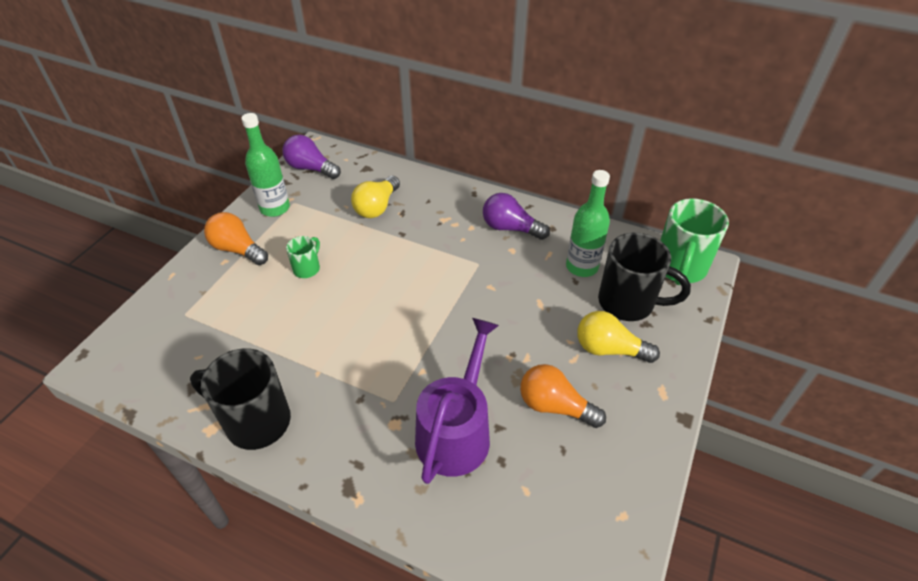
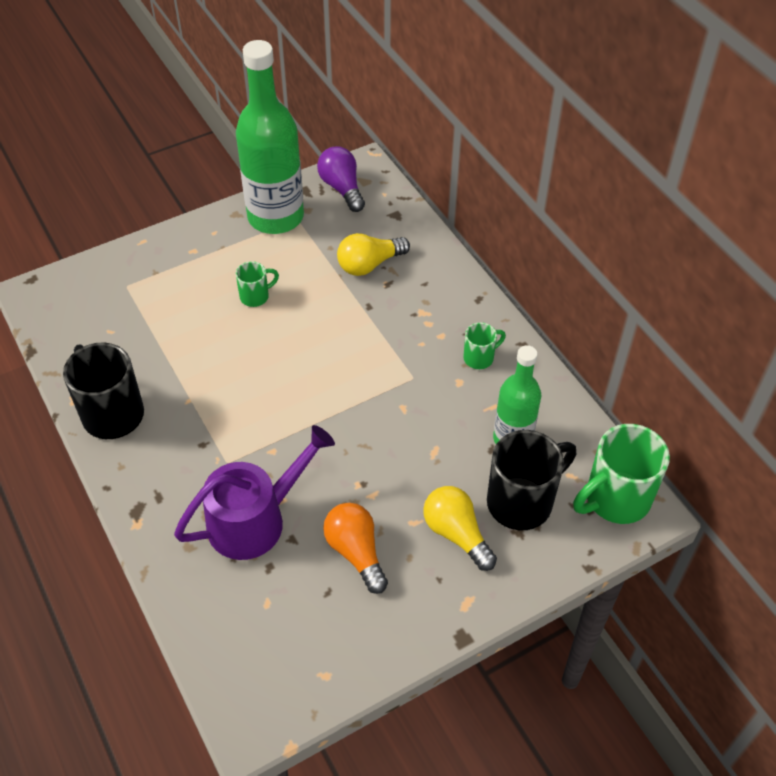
camera: 35 degrees right, 5 degrees up
orange light bulb [204,212,268,265] -> none
green bottle [241,113,290,217] -> green bottle [236,40,304,234], size x1.68
purple light bulb [483,193,550,240] -> green mug [463,322,506,369]
black mug [598,233,691,321] -> black mug turned 90 degrees counterclockwise [487,430,577,530]

